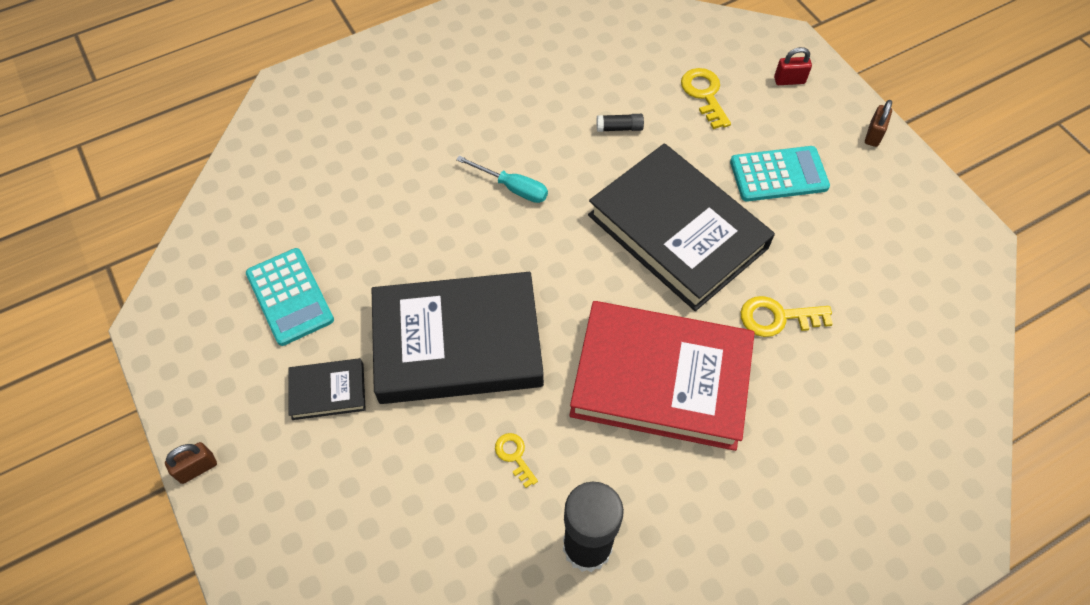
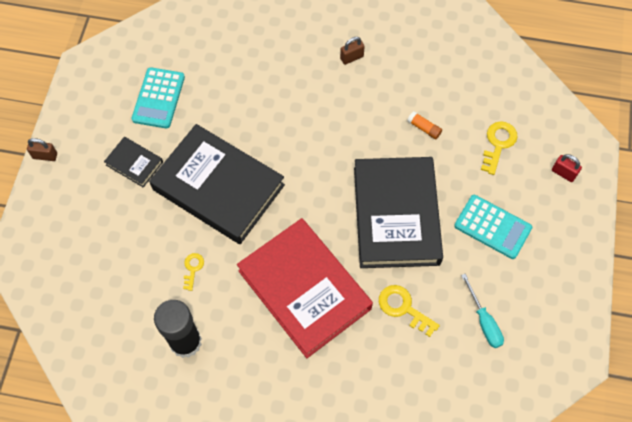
camera: 40 degrees right, 5 degrees up
turquoise screwdriver [456,156,548,203] -> turquoise screwdriver moved to [461,274,504,348]
black glue stick [596,114,644,132] -> orange glue stick [407,111,442,139]
brown padlock [865,100,892,147] -> brown padlock moved to [340,37,365,65]

